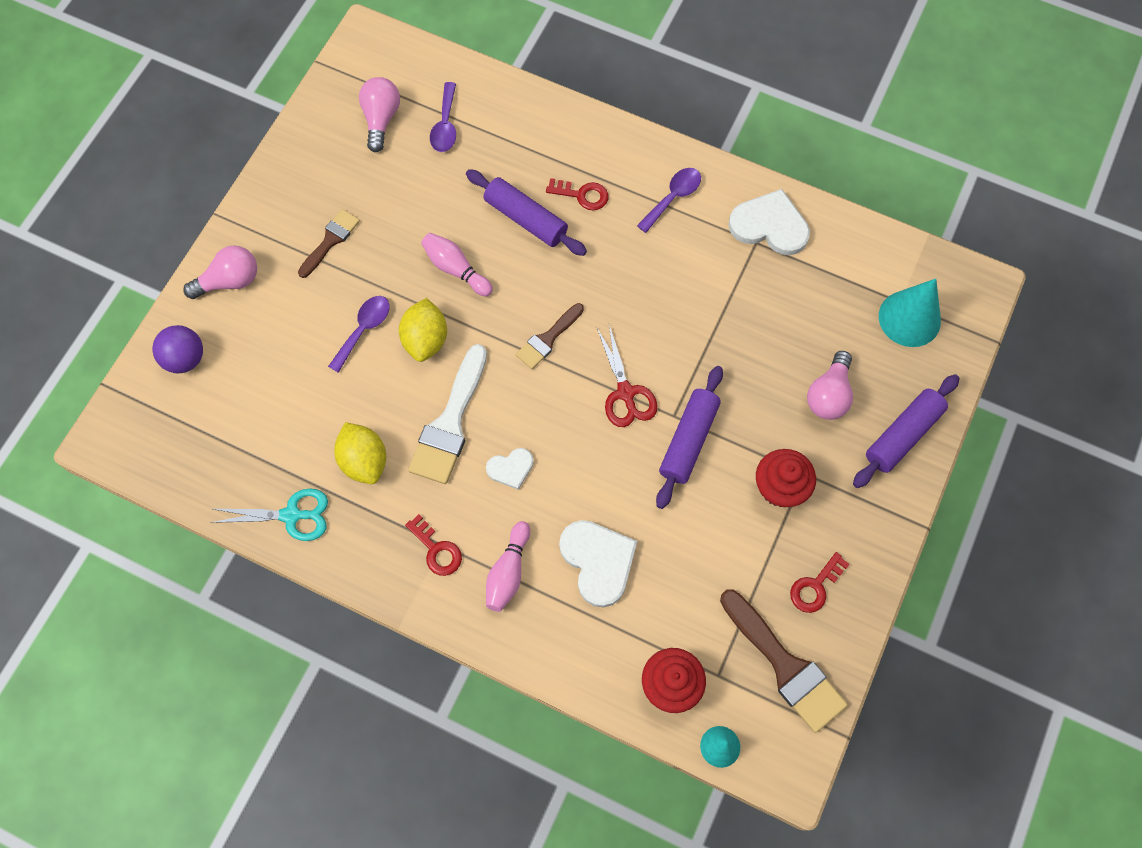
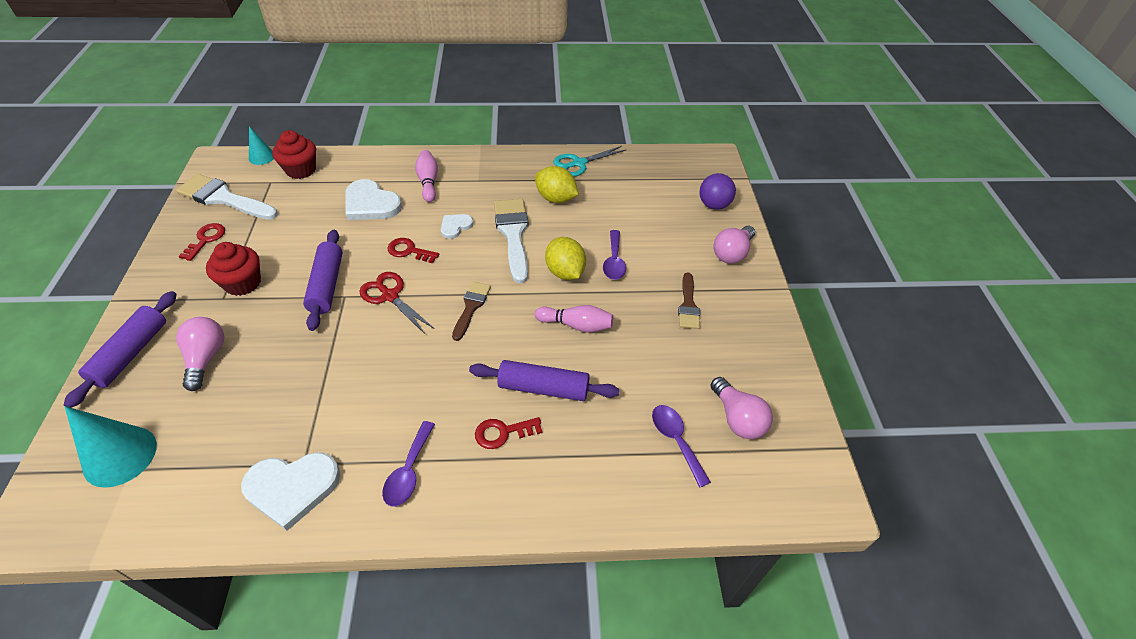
camera: 150 degrees right, 20 degrees down
red key [405,514,462,576] -> red key moved to [387,238,439,263]
brown brush [720,589,848,733] -> white brush [176,174,278,220]

